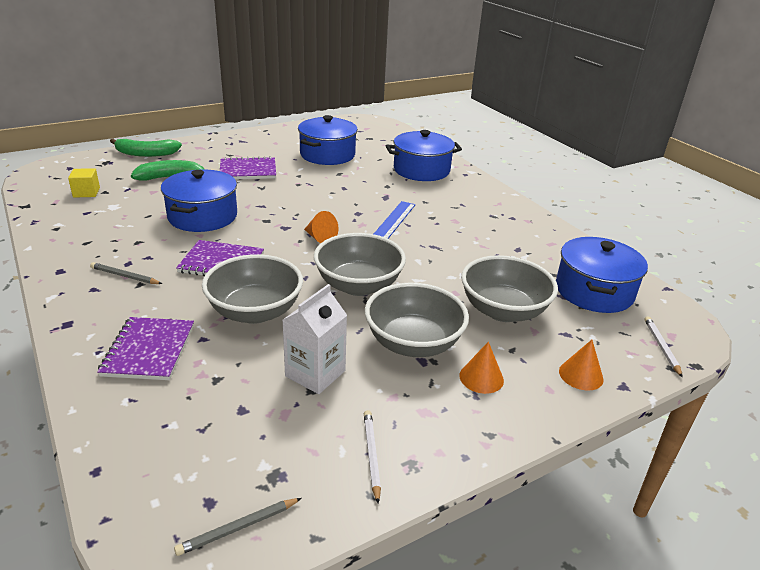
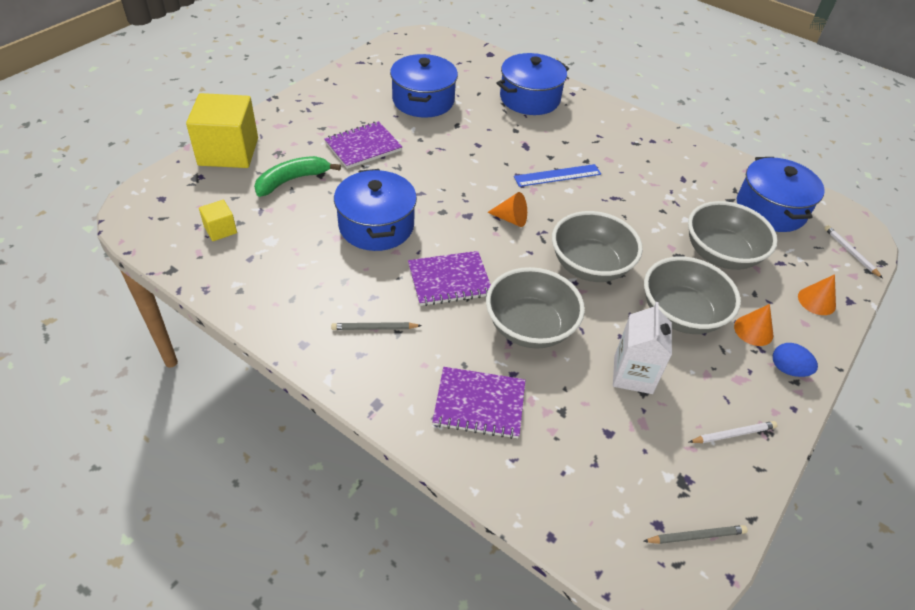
camera: 25 degrees left, 15 degrees up
purple notebook [97,317,194,380] -> purple notebook turned 60 degrees counterclockwise [432,367,525,439]
green banana [110,138,182,157] -> yellow cube [186,93,258,168]
grey pencil [174,498,302,556] -> grey pencil turned 135 degrees counterclockwise [643,525,748,544]
white pencil [364,410,381,504] -> white pencil turned 105 degrees clockwise [689,421,777,443]
blue ruler [374,201,415,239] -> blue ruler turned 75 degrees clockwise [514,164,601,187]
none -> blue egg [773,343,818,377]

